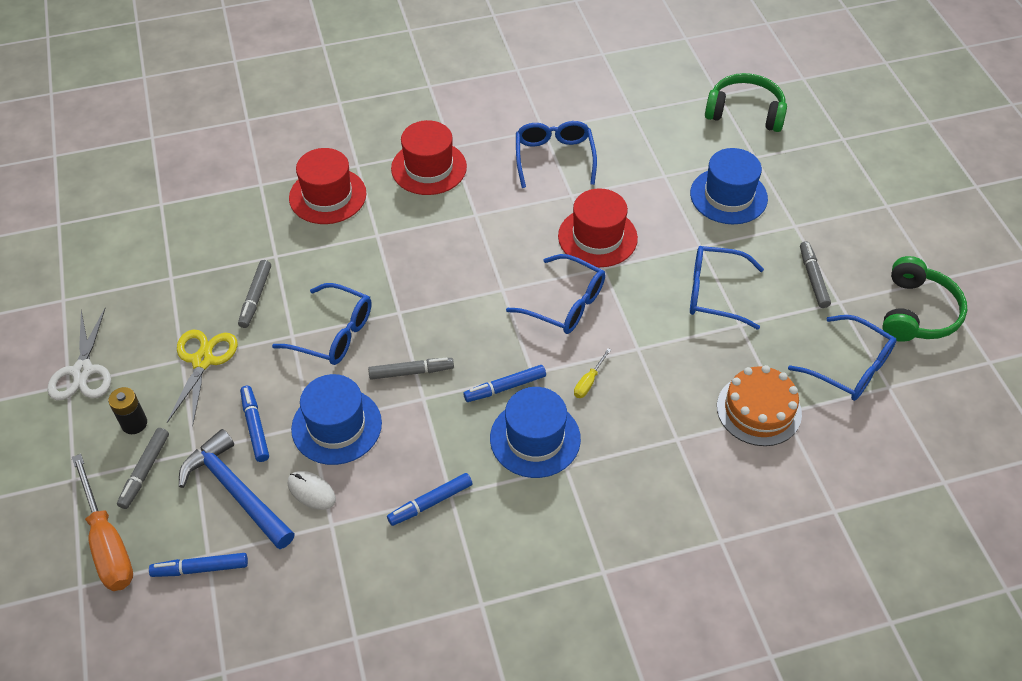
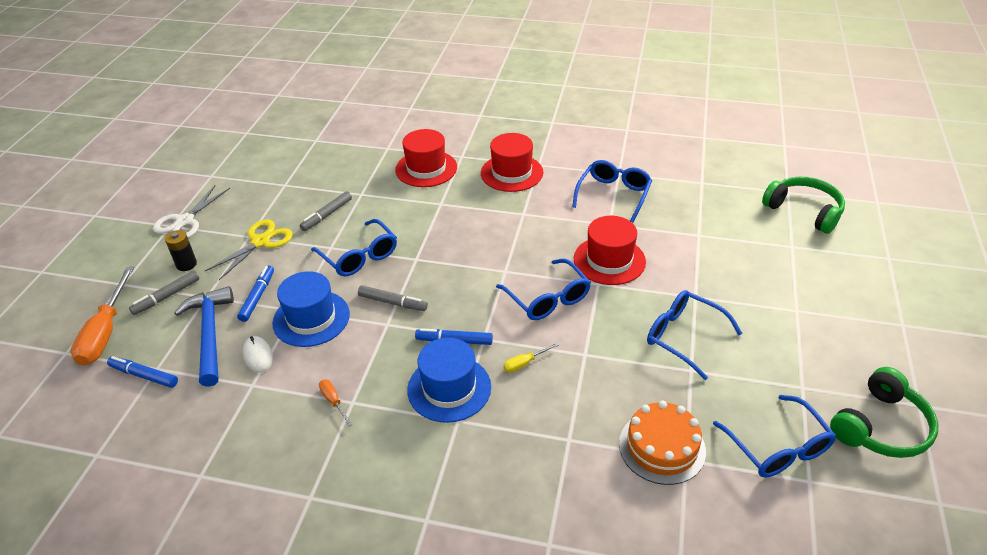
camera: 30 degrees right, 10 degrees down
blue marker [387,473,472,526] -> orange screwdriver [319,379,353,426]
blue hat [690,148,768,224] -> none
grey marker [800,241,831,308] -> none

